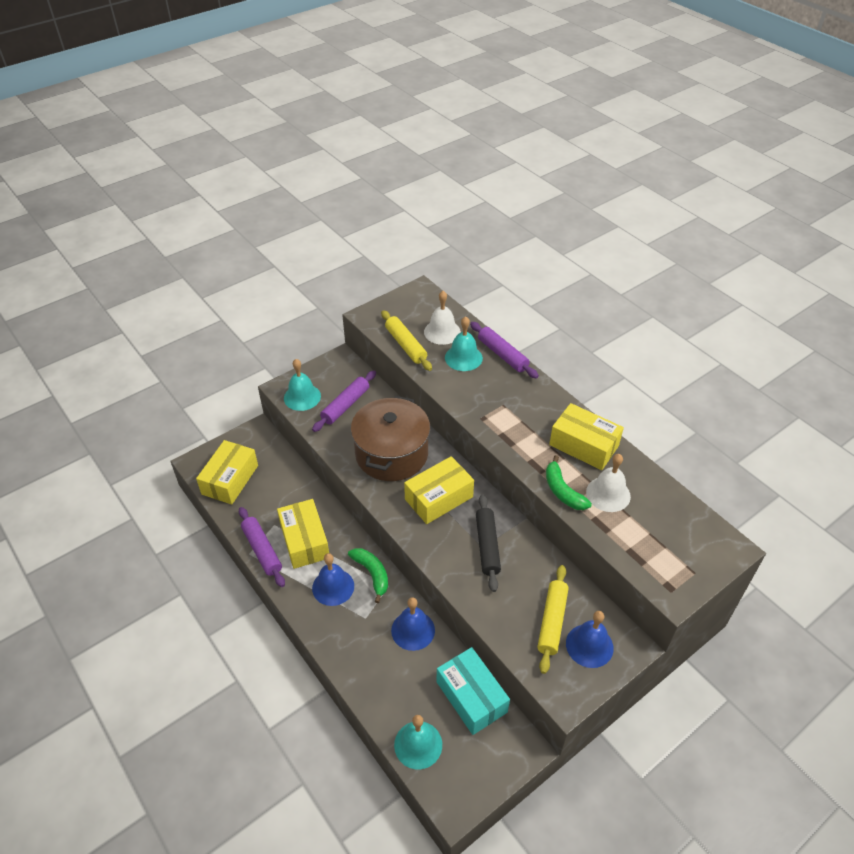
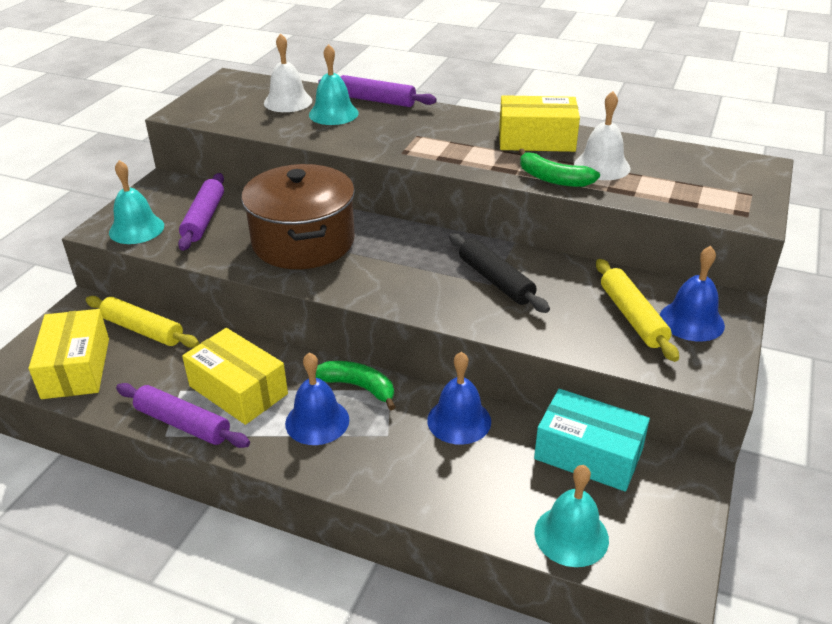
camera: 30 degrees left, 10 degrees down
yellow rolling pin [381,310,432,371] -> yellow rolling pin moved to [86,296,199,348]
yellow box [404,456,474,524] -> none

